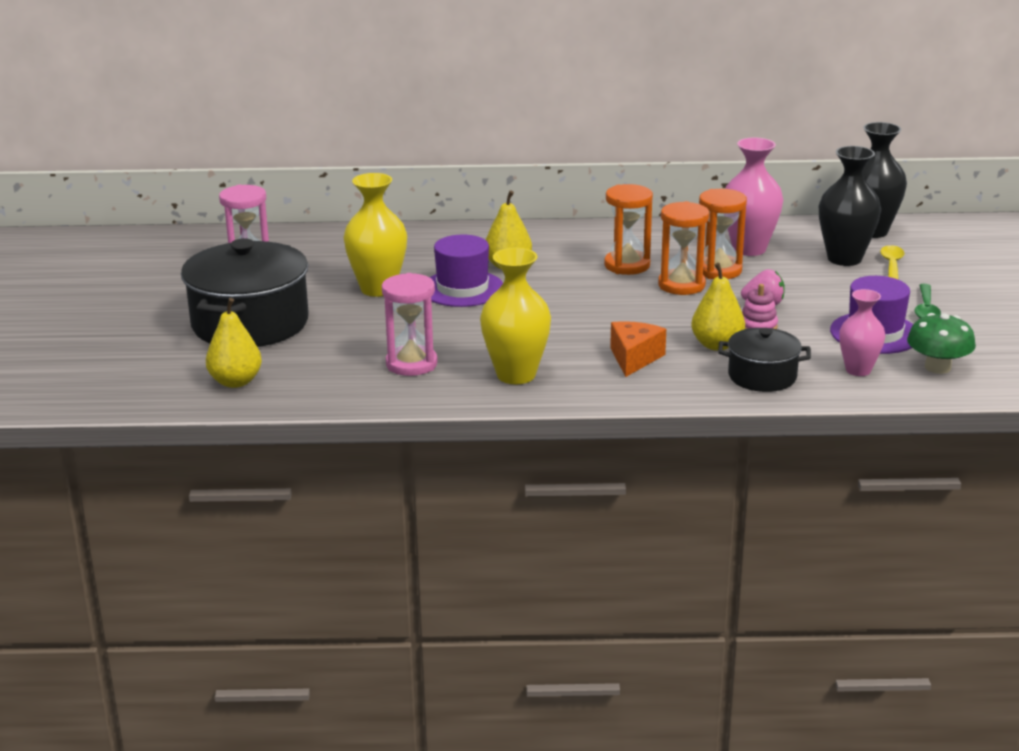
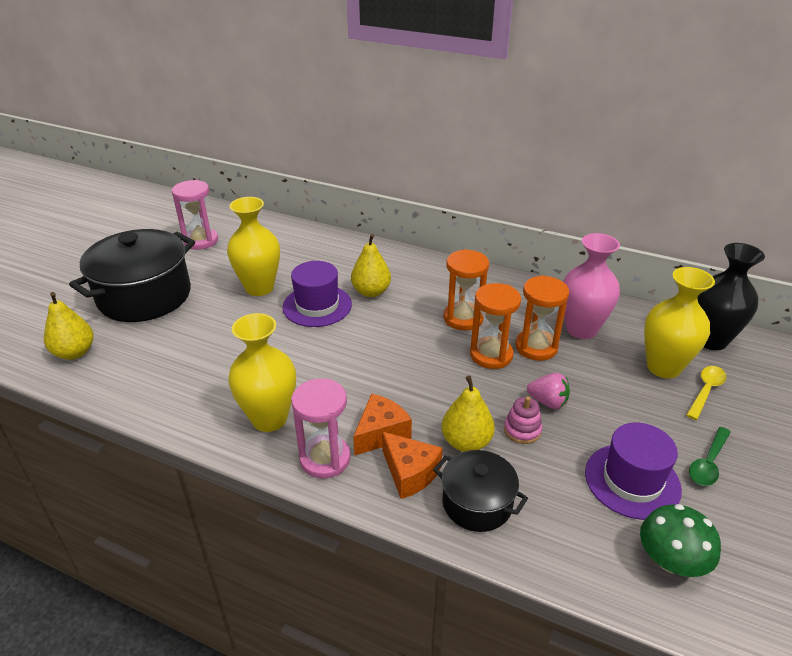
camera: 25 degrees right, 10 degrees up
pink hourglass [382,273,438,376] -> pink hourglass moved to [291,378,351,479]
black vase [819,146,881,266] -> yellow vase [644,267,715,378]
pink vase [839,289,885,376] -> none
none -> orange cheese [382,432,443,499]

